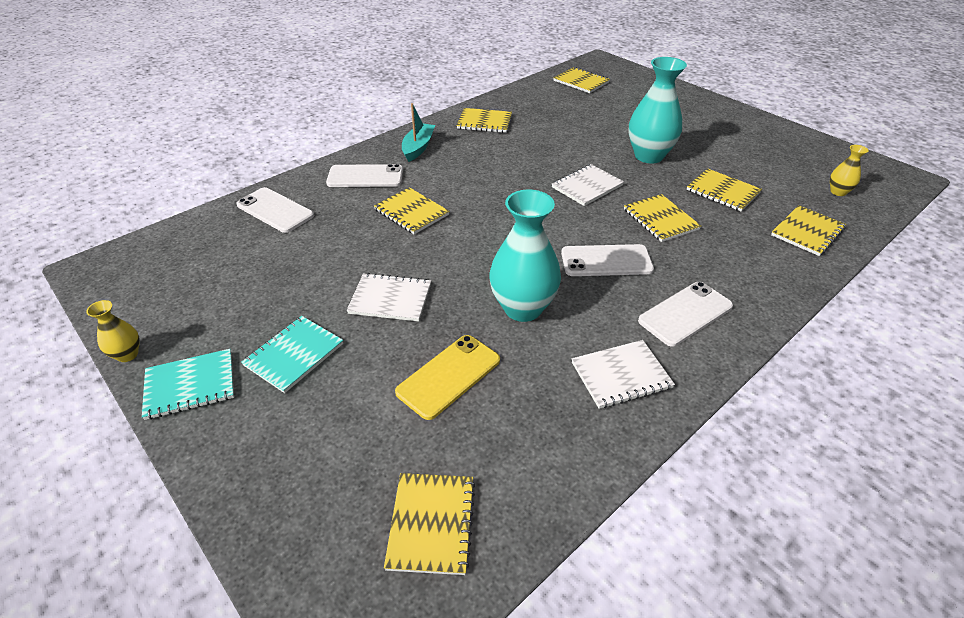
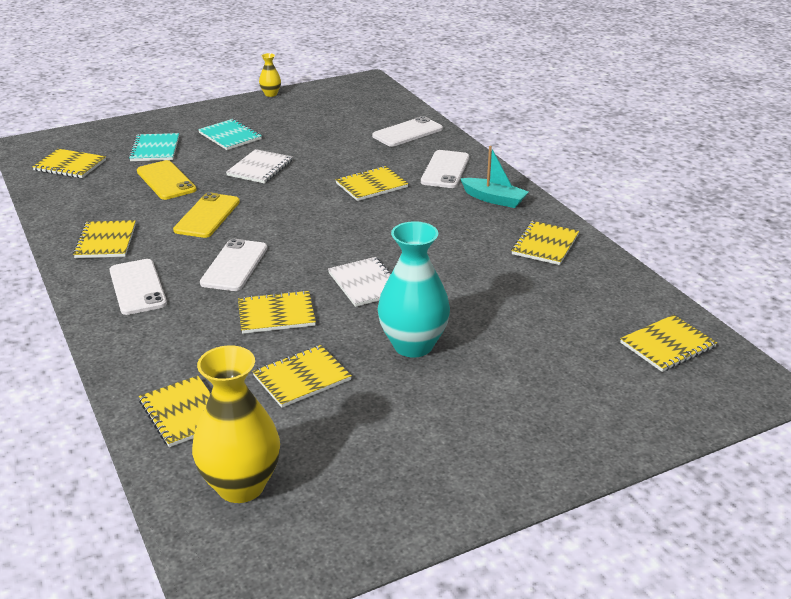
camera: 105 degrees right, 10 degrees down
turquoise notebook [142,349,234,420] -> turquoise notebook moved to [128,133,179,161]
turquoise vase [489,190,561,322] -> yellow phone [173,192,240,238]
white notebook [572,340,675,409] -> yellow notebook [73,220,136,258]
yellow vase [830,145,869,196] -> yellow vase [192,345,280,503], size x2.09

